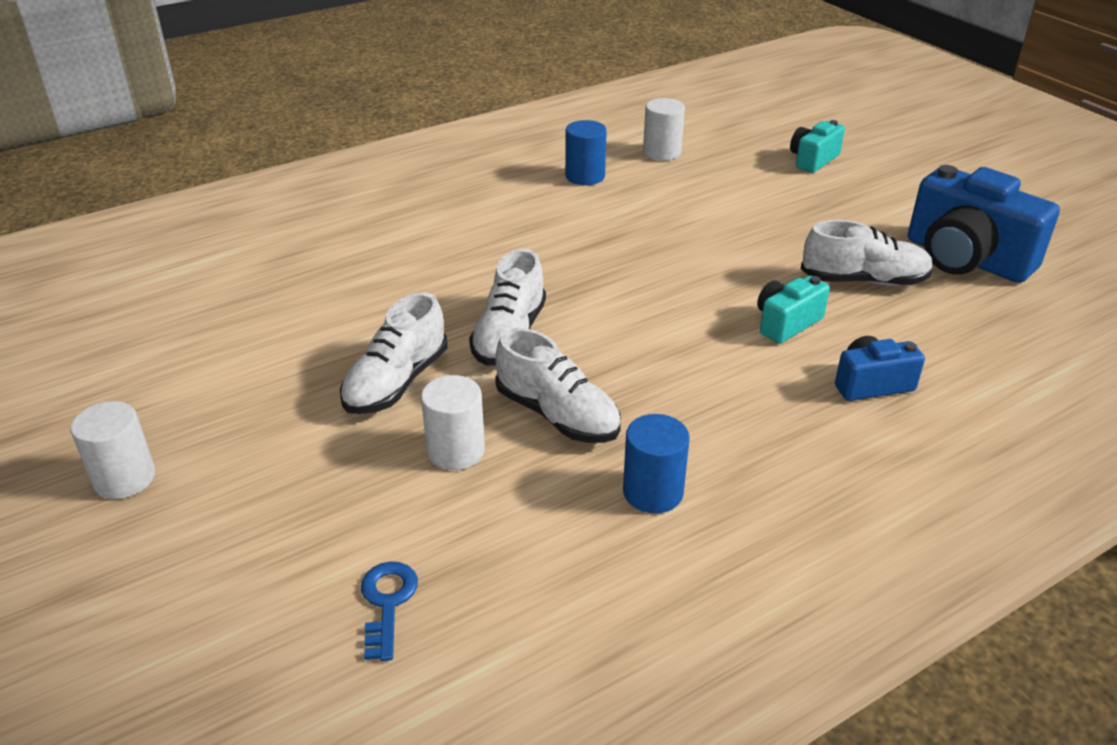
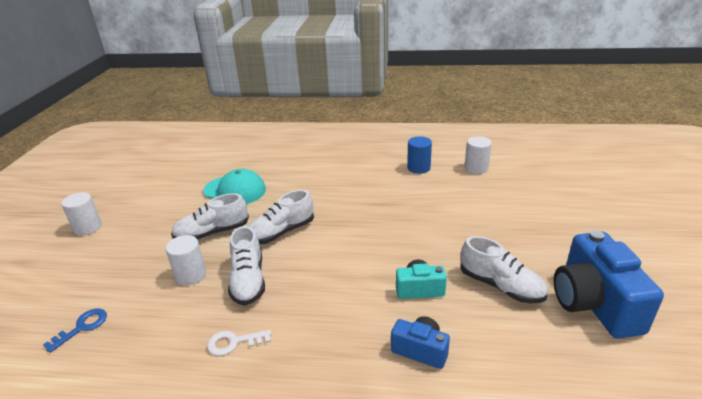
camera: 40 degrees right, 5 degrees down
blue cylinder [623,414,690,513] -> white key [207,330,272,356]
turquoise camera [790,120,845,173] -> none
none -> turquoise cap [203,169,266,204]

